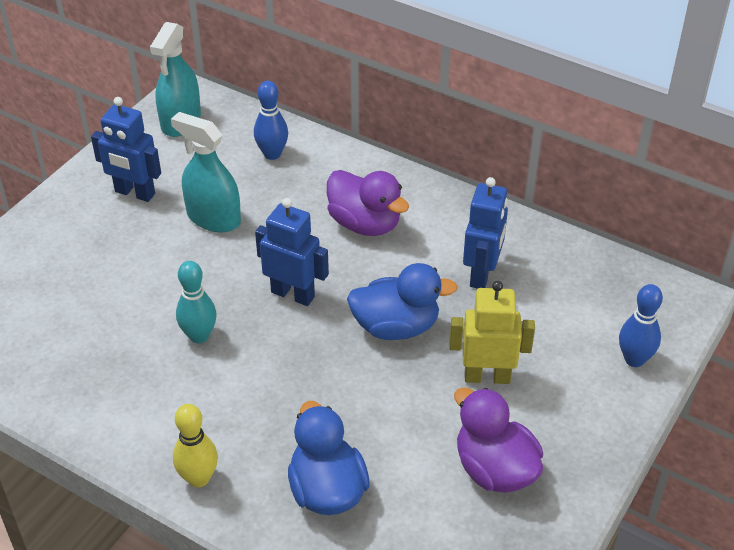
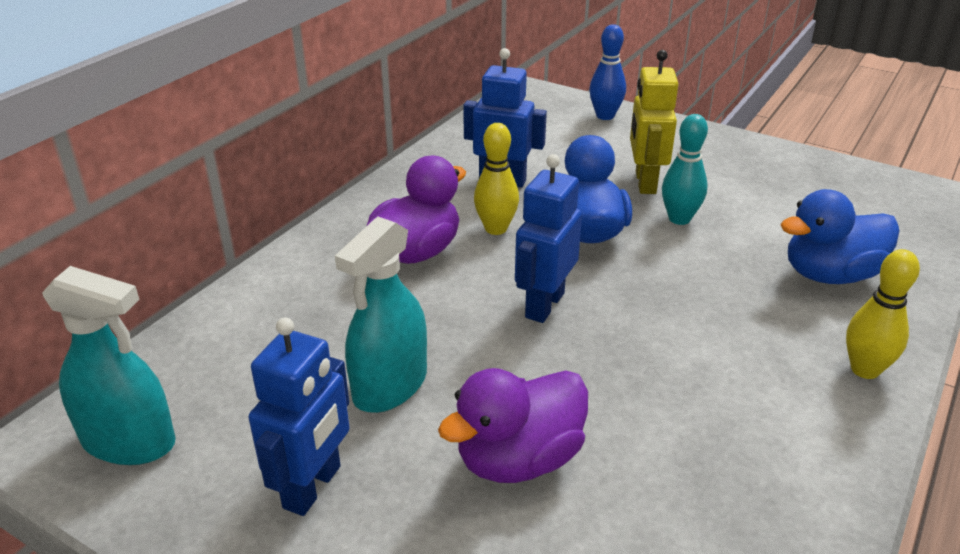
camera: 90 degrees left, 10 degrees down
turquoise bowling pin [176,261,217,343] -> turquoise bowling pin moved to [662,114,708,225]
blue bowling pin [254,81,288,160] -> none
purple duck [454,387,543,493] -> purple duck moved to [438,368,588,483]
none -> yellow bowling pin [474,123,519,235]

